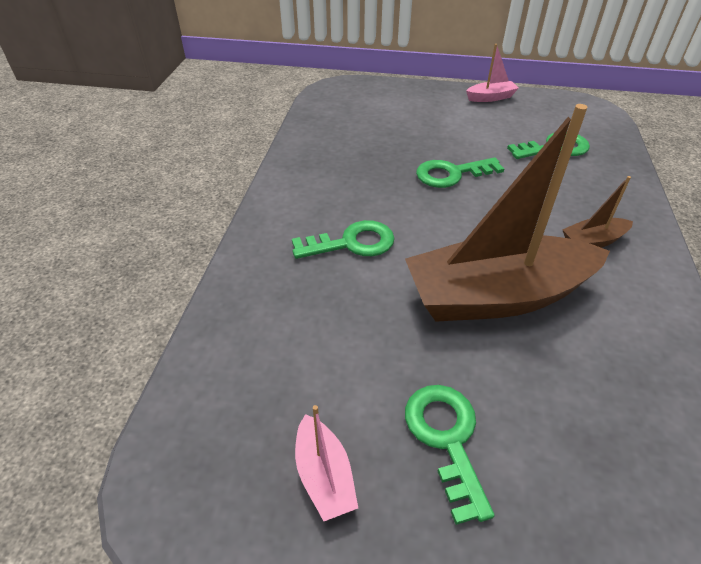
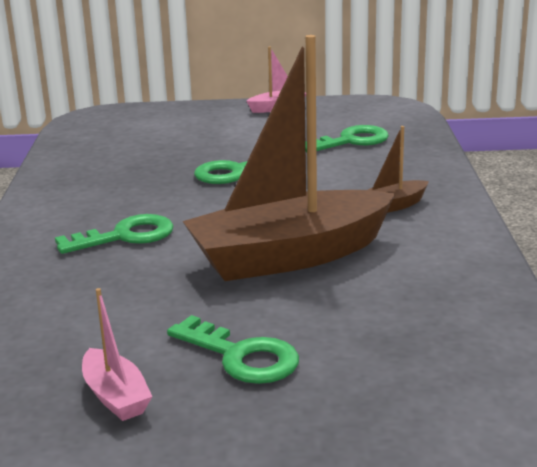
camera: 10 degrees left, 20 degrees down
green key [405,385,495,525] -> green key turned 150 degrees clockwise [167,315,299,384]

